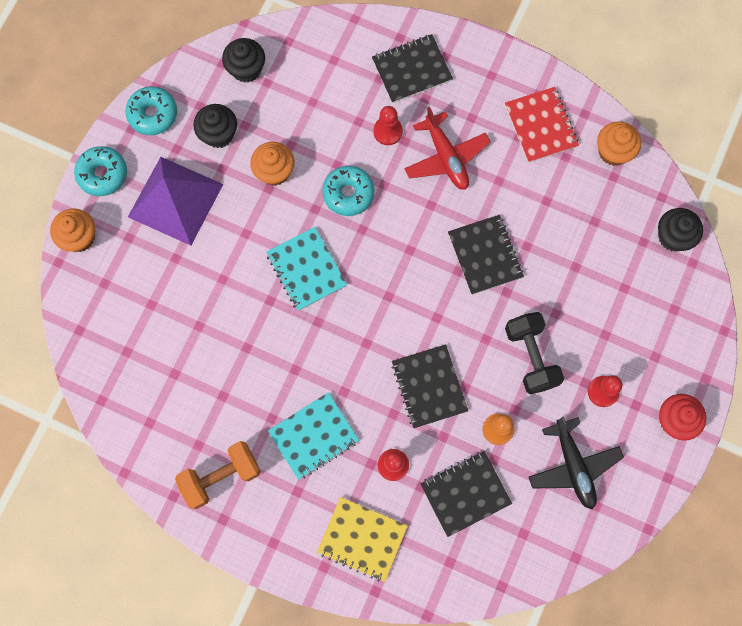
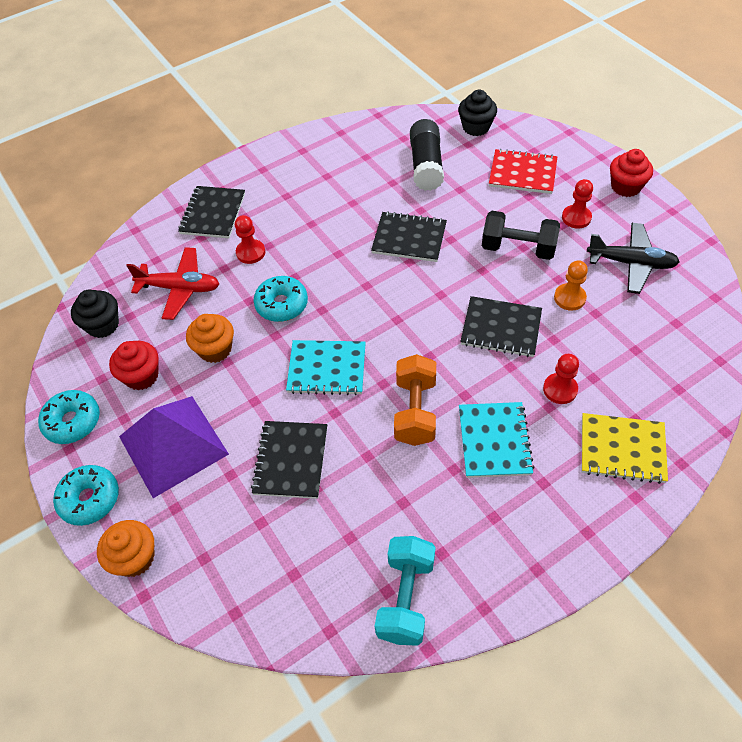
camera: 55 degrees left, 20 degrees down
orange dumbbell [175,441,261,509] -> orange dumbbell moved to [394,354,436,446]
black cupcake [193,104,237,148] -> red cupcake [109,341,159,390]
yellow notebook [317,497,408,582] -> yellow notebook turned 45 degrees clockwise [582,413,668,484]
red plane [404,107,491,190] -> red plane moved to [126,247,219,320]
black notebook [421,451,512,537] -> black notebook moved to [251,421,327,499]
red notebook [505,87,579,163] -> red notebook moved to [489,149,558,194]
orange cupcake [597,122,641,166] -> none
none -> turquoise dumbbell [375,536,436,646]
none -> black glue stick [410,119,444,191]

